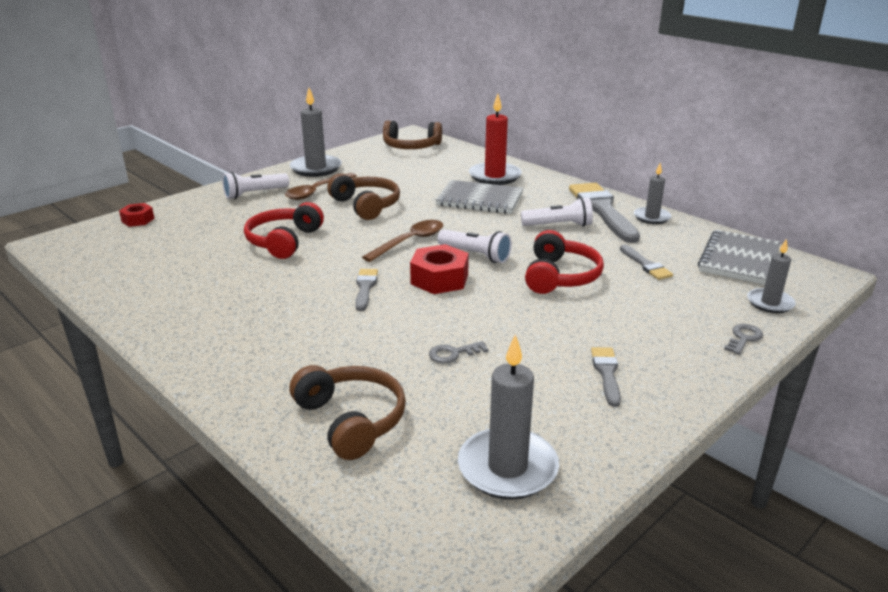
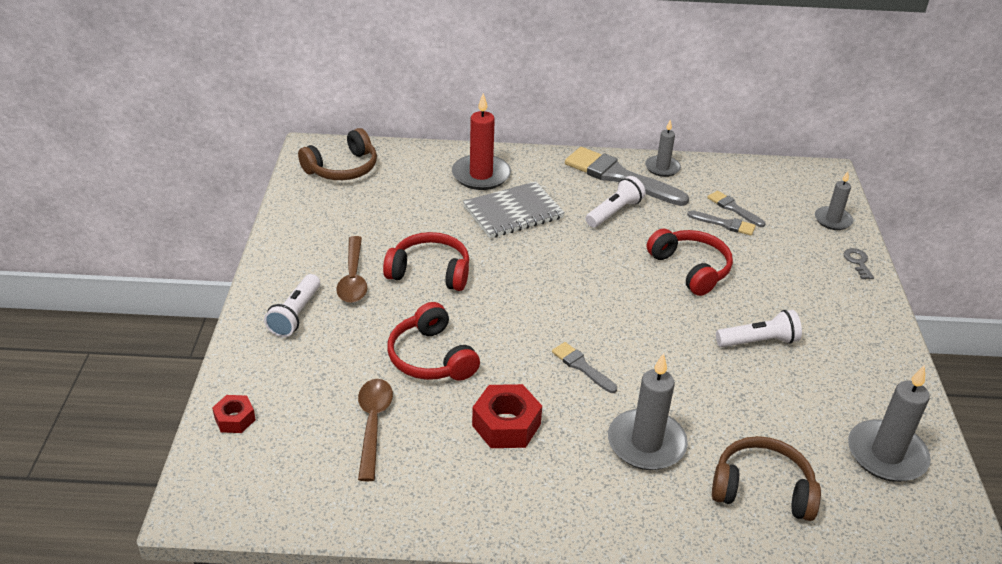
camera: 45 degrees left, 10 degrees up
grey candle [290,88,342,177] -> grey candle moved to [608,353,688,470]
brown headphones [327,173,400,220] -> red headphones [383,232,469,291]
brown spoon [362,220,443,262] -> brown spoon moved to [358,379,393,481]
red nut [410,244,469,294] -> red nut moved to [472,384,542,448]
grey key [429,341,488,363] -> none
white flashlight [438,229,512,263] -> white flashlight moved to [716,310,802,347]
grey brush [591,347,621,407] -> grey brush moved to [707,191,765,227]
grey notebook [698,230,781,285] -> none

